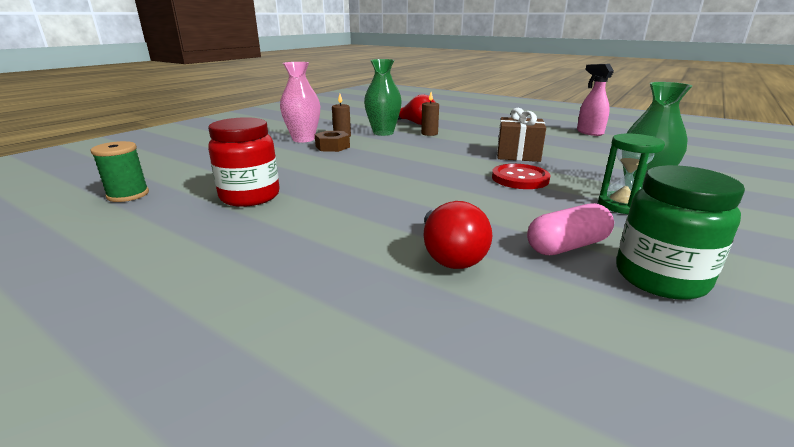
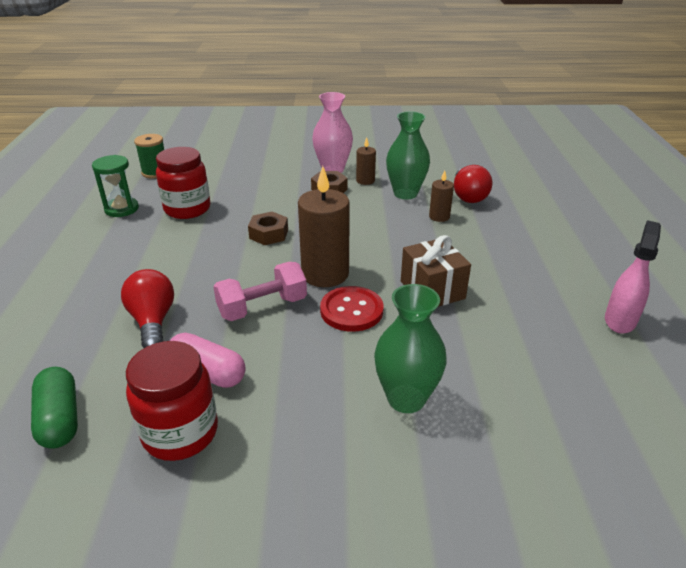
camera: 55 degrees right, 10 degrees up
red light bulb [424,201,492,269] -> red light bulb turned 120 degrees clockwise [121,269,174,348]
green hourglass [598,133,665,214] -> green hourglass moved to [92,155,139,217]
green jar [616,165,745,300] -> red jar [126,341,218,461]
none -> green capsule [31,367,78,449]
none -> pink dumbbell [213,262,307,321]
none -> brown nut [248,212,288,245]
none -> brown candle [298,166,350,287]

